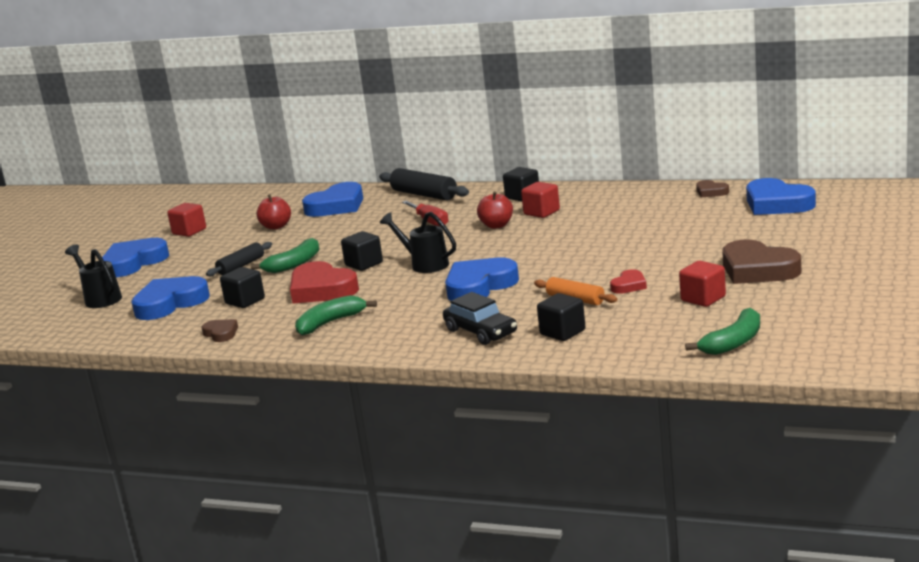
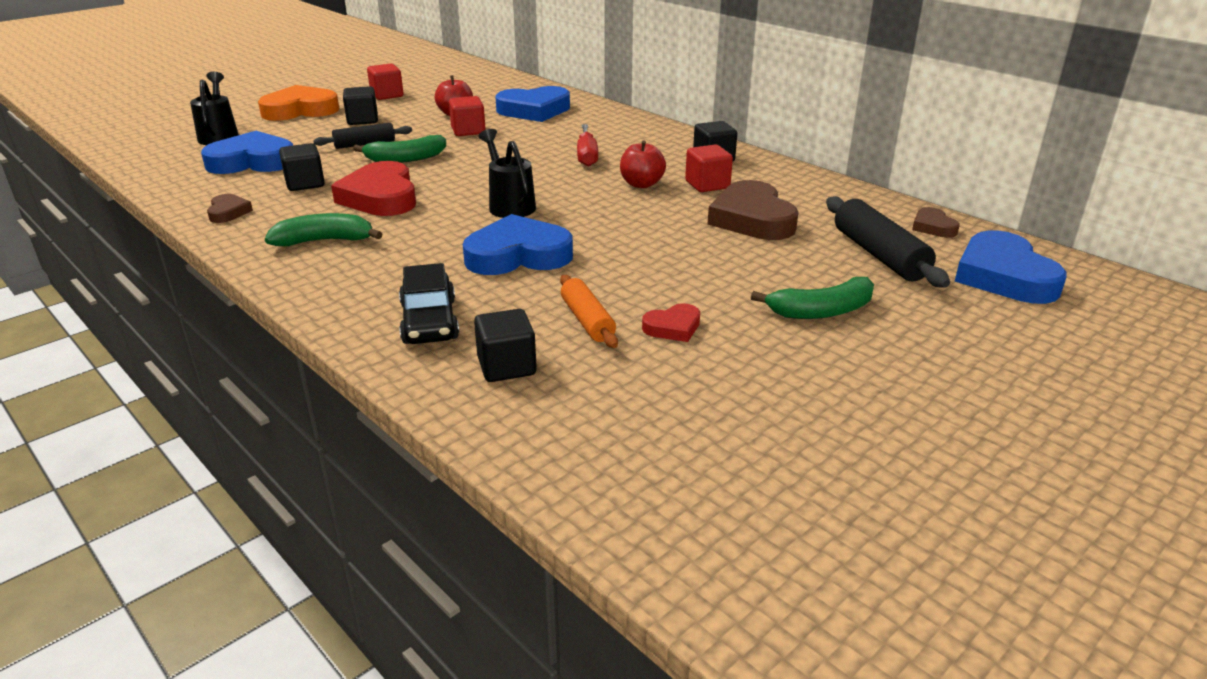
camera: 25 degrees right, 10 degrees up
blue heart [102,238,169,277] -> orange heart [258,85,339,121]
black cube [341,231,383,271] -> black cube moved to [343,86,378,125]
black rolling pin [379,168,469,201] -> black rolling pin moved to [826,196,950,288]
red cube [679,261,726,307] -> red cube moved to [449,96,486,136]
green banana [685,308,760,355] -> green banana moved to [751,277,874,319]
brown heart [722,239,801,284] -> brown heart moved to [707,180,799,240]

